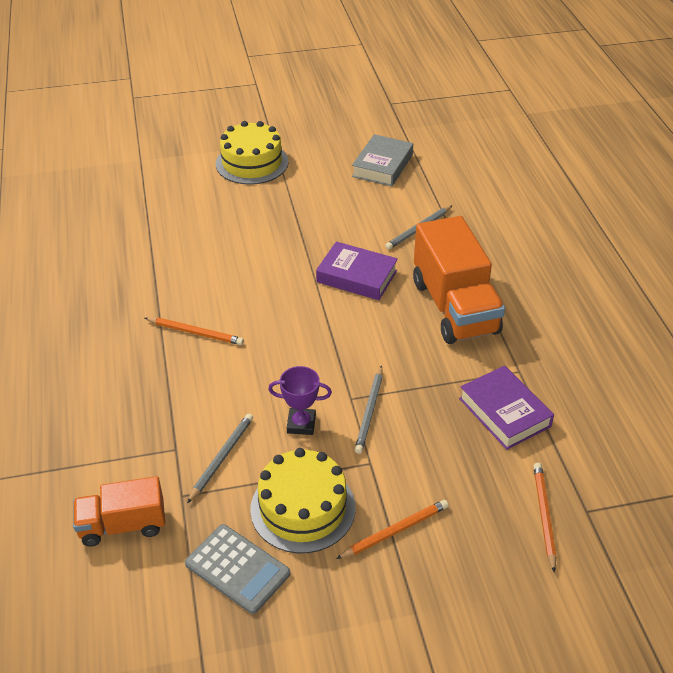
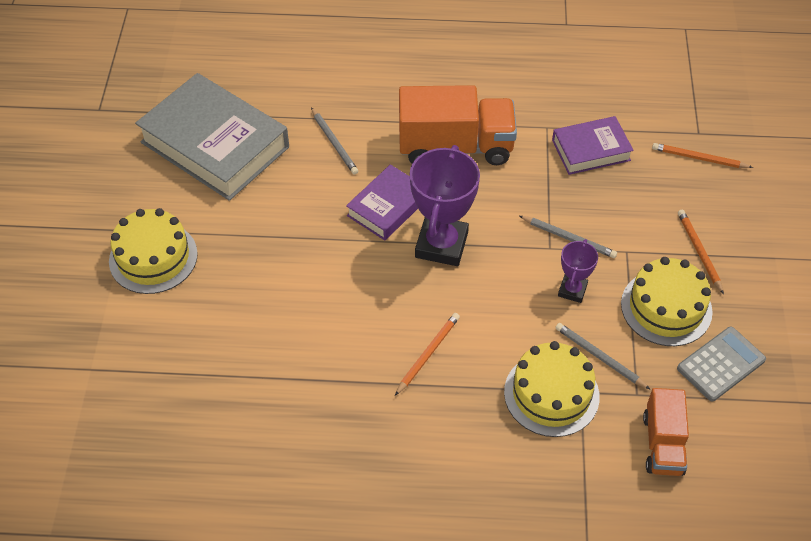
camera: 75 degrees left, 10 degrees up
grey book [352,134,413,187] -> grey book [135,73,289,201], size x1.85
none -> purple trophy [410,145,480,266]
none -> yellow cake [504,341,600,437]

